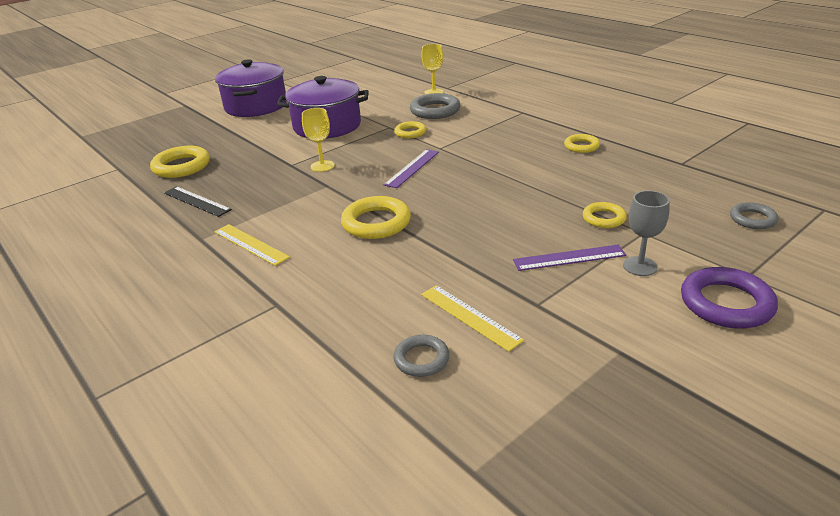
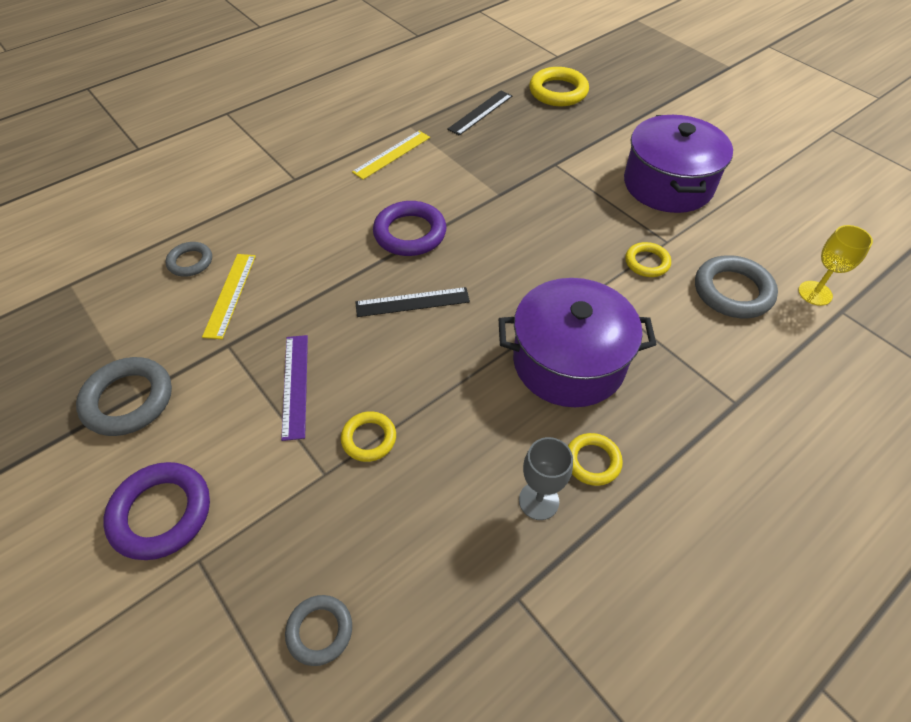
camera: 90 degrees right, 20 degrees up
purple pot [215,59,287,117] -> purple pot moved to [499,278,657,407]
yellow goblet [302,108,335,172] -> none
yellow ring [341,196,411,239] -> purple ring [373,201,446,256]
purple ruler [384,149,439,188] -> none
yellow ruler [421,285,524,352] -> yellow ruler turned 45 degrees counterclockwise [202,254,256,339]
grey goblet [623,190,670,276] -> grey goblet moved to [519,437,573,520]
none -> grey ring [76,357,172,436]
none -> black ruler [355,287,470,317]

